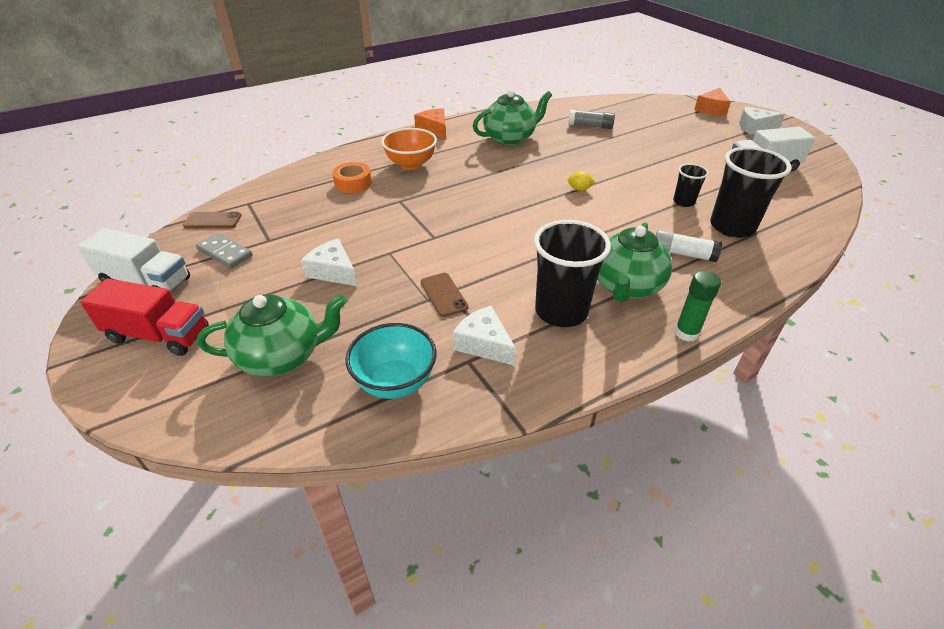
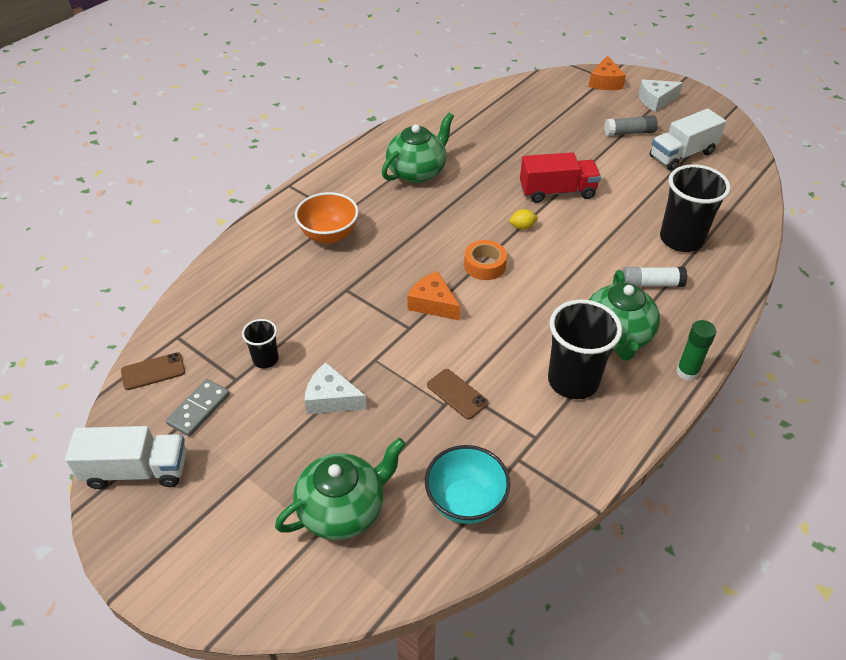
camera: 20 degrees left, 5 degrees up
red truck [80,279,209,356] -> red truck moved to [520,152,601,203]
grey domino [196,233,253,269] -> grey domino turned 75 degrees counterclockwise [166,379,230,437]
orange tape [332,162,372,193] -> orange tape moved to [464,240,507,280]
orange cheese [414,108,446,140] -> orange cheese moved to [407,271,460,321]
white cheese [453,306,516,366] -> none
grey glue stick [568,109,615,129] -> grey glue stick moved to [604,115,658,136]
black cup [673,164,709,207] -> black cup moved to [242,319,279,368]

